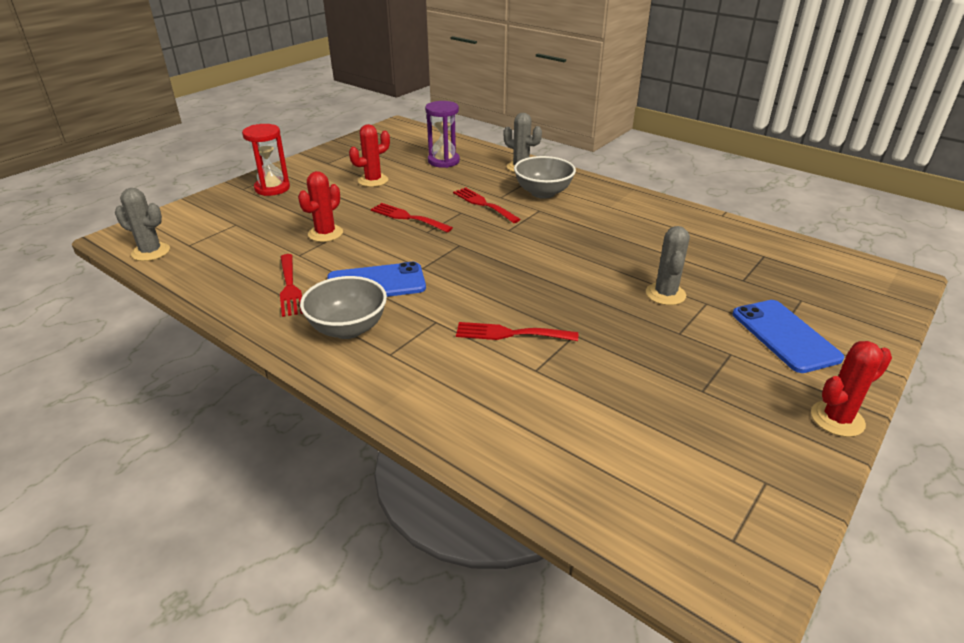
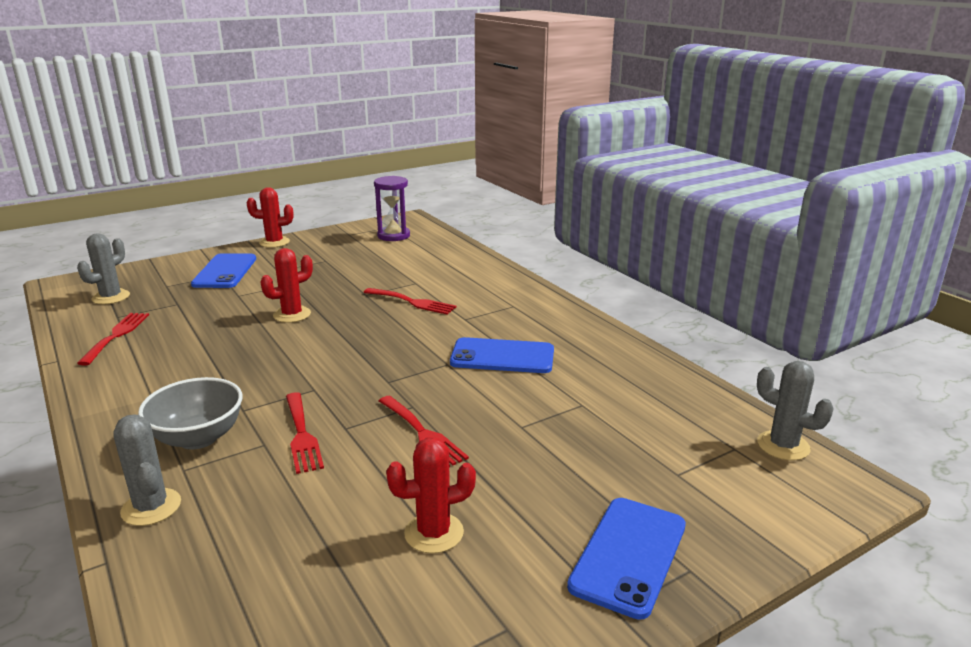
camera: 160 degrees left, 10 degrees down
red hourglass [242,124,290,196] -> blue phone [567,498,686,620]
red fork [280,254,303,317] -> red fork moved to [77,313,149,365]
red cactus [298,171,343,242] -> red cactus moved to [260,248,313,323]
grey bowl [300,276,387,339] -> none
purple hourglass [425,101,460,168] -> purple hourglass moved to [374,176,410,241]
grey cactus [646,226,690,305] -> grey cactus moved to [77,233,130,304]

